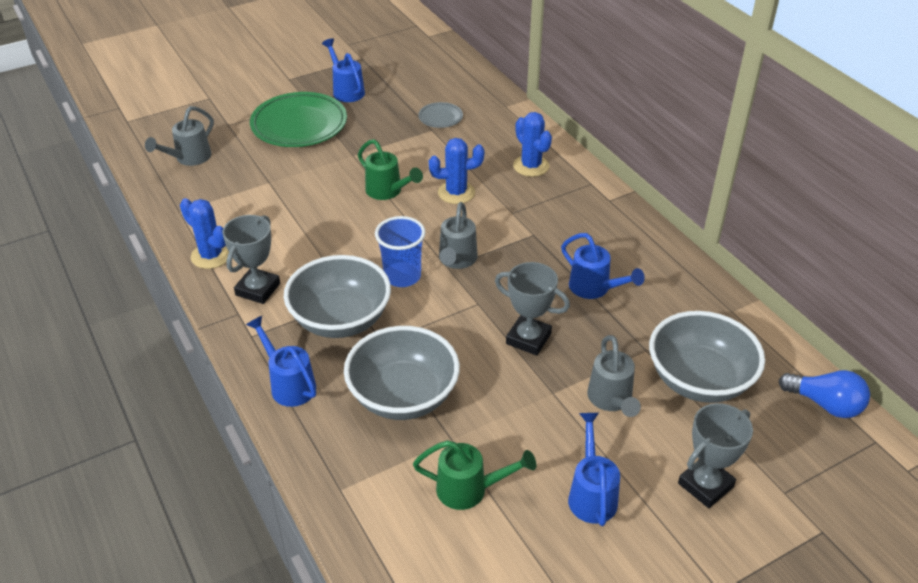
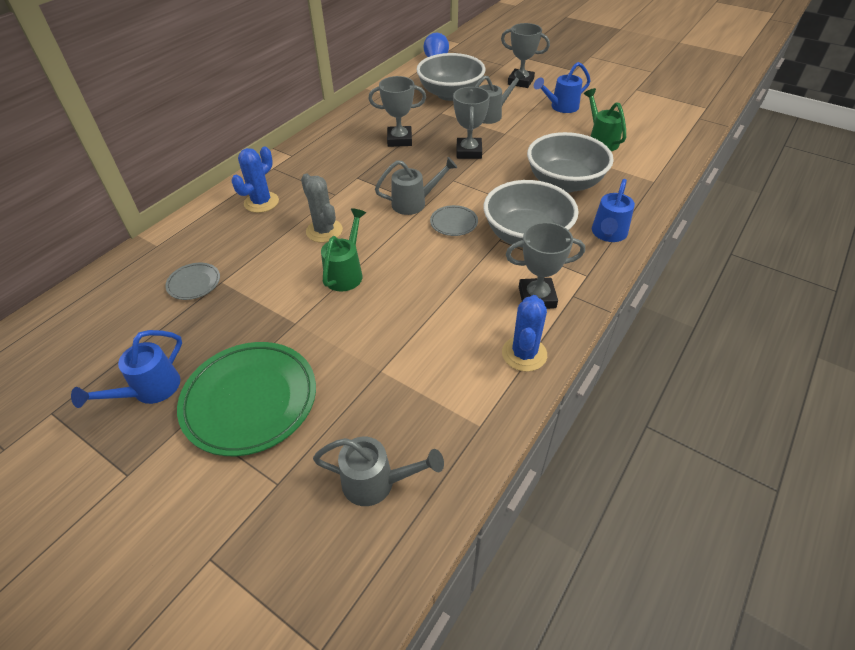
camera: 115 degrees left, 5 degrees up
blue cup [375,216,425,287] -> grey plate [430,205,478,236]
blue cactus [429,138,484,204] -> grey cactus [301,174,343,243]
blue watering can [561,233,645,299] -> grey trophy [368,76,426,147]

